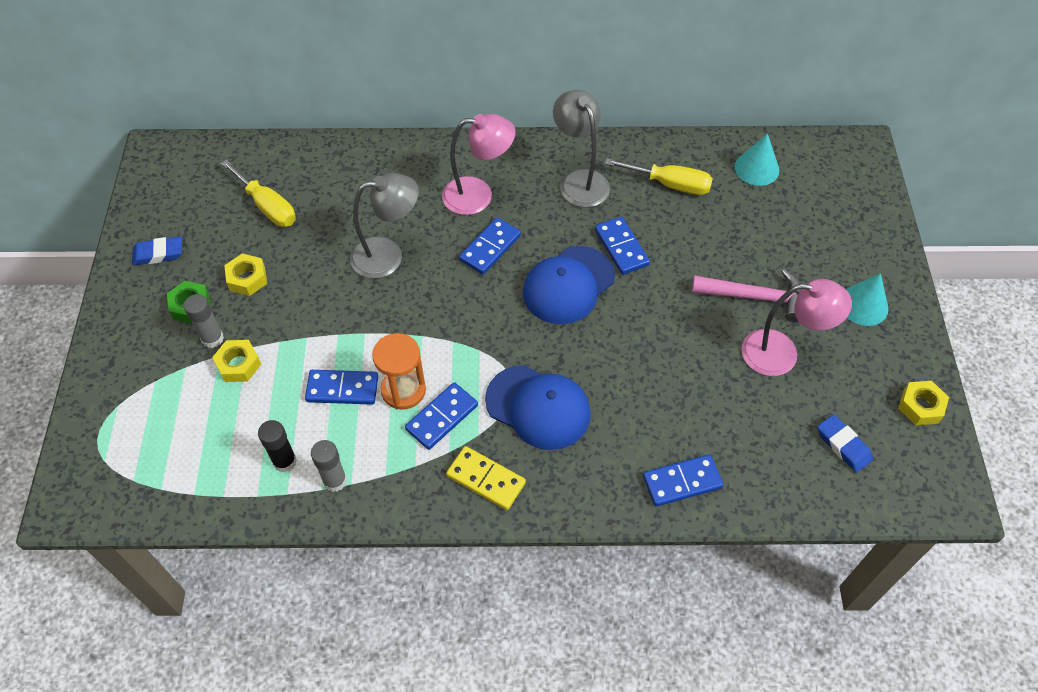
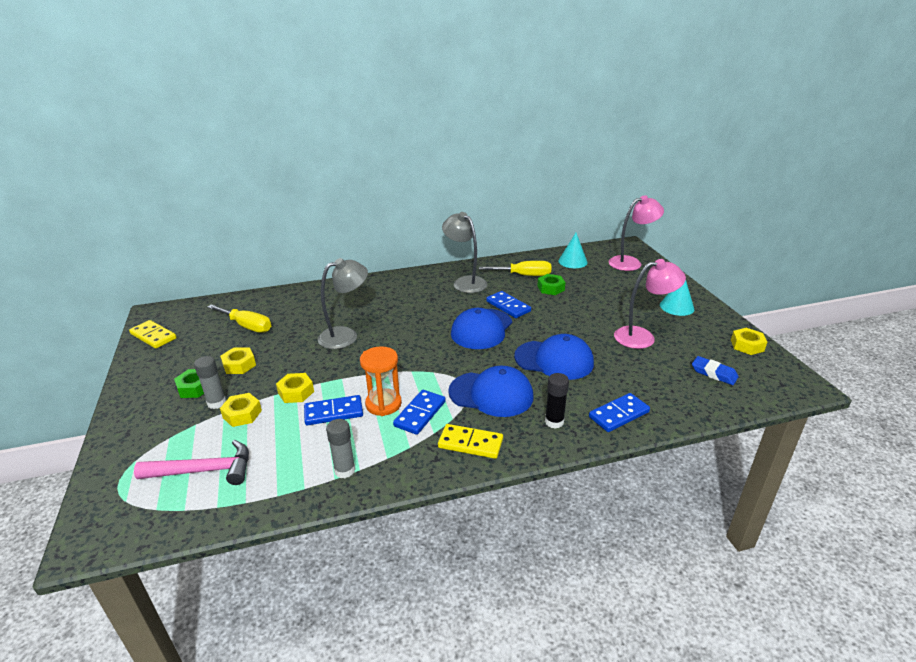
camera: 15 degrees left, 25 degrees down
blue eraser [132,236,182,265] -> none
black glue stick [258,420,297,473] -> black glue stick moved to [545,373,569,429]
pink lamp [442,114,515,215] -> pink lamp moved to [609,195,664,271]
blue domino [459,217,521,274] -> none
pink hammer [692,269,801,322] -> pink hammer moved to [134,440,249,485]
none -> yellow domino [129,320,177,349]
none -> yellow nut [276,373,314,403]
none -> blue cap [514,334,594,380]
none -> green nut [537,274,566,295]

